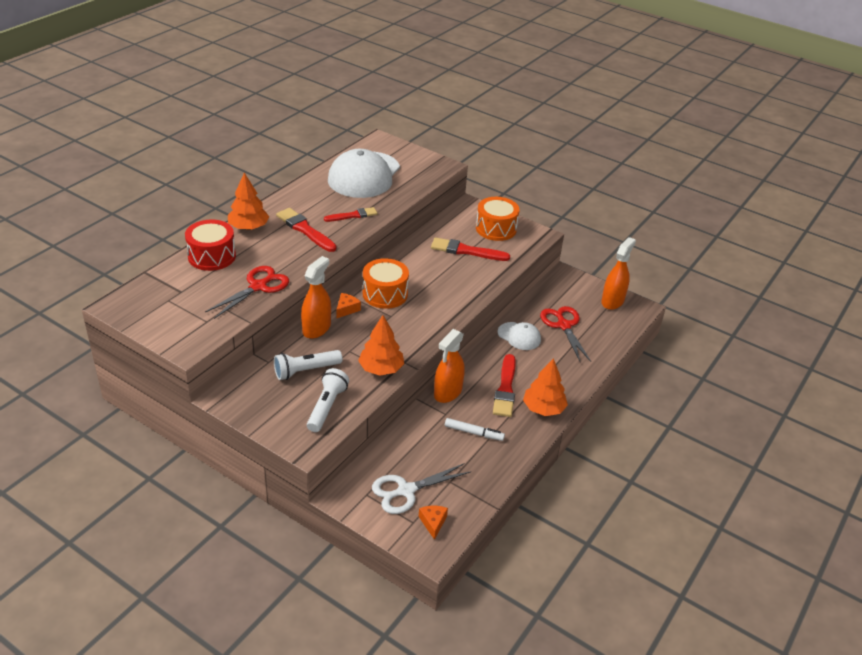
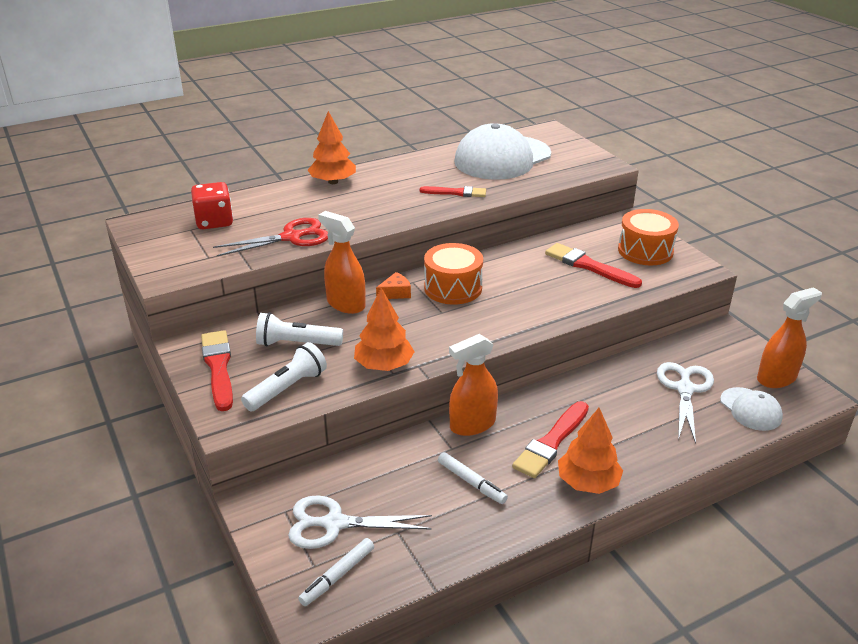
camera: 30 degrees right, 5 degrees down
red drum [185,220,236,271] -> none
red brush [276,208,336,252] -> red brush moved to [201,330,233,411]
orange spray bottle [301,256,331,339] -> orange spray bottle turned 105 degrees counterclockwise [318,211,366,314]
orange cheese [419,506,448,540] -> white marker [298,538,374,606]
white cap [497,322,541,350] -> white cap moved to [720,387,783,431]
red scissors [540,306,591,363] -> white scissors [657,362,714,444]
none -> red dice [191,182,233,229]

